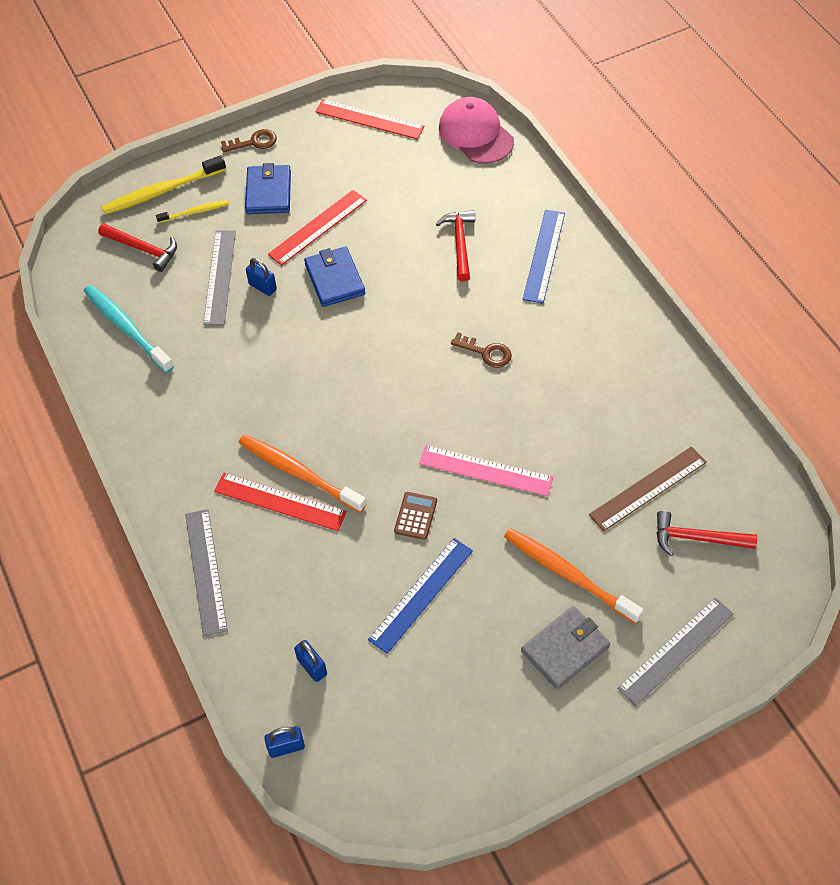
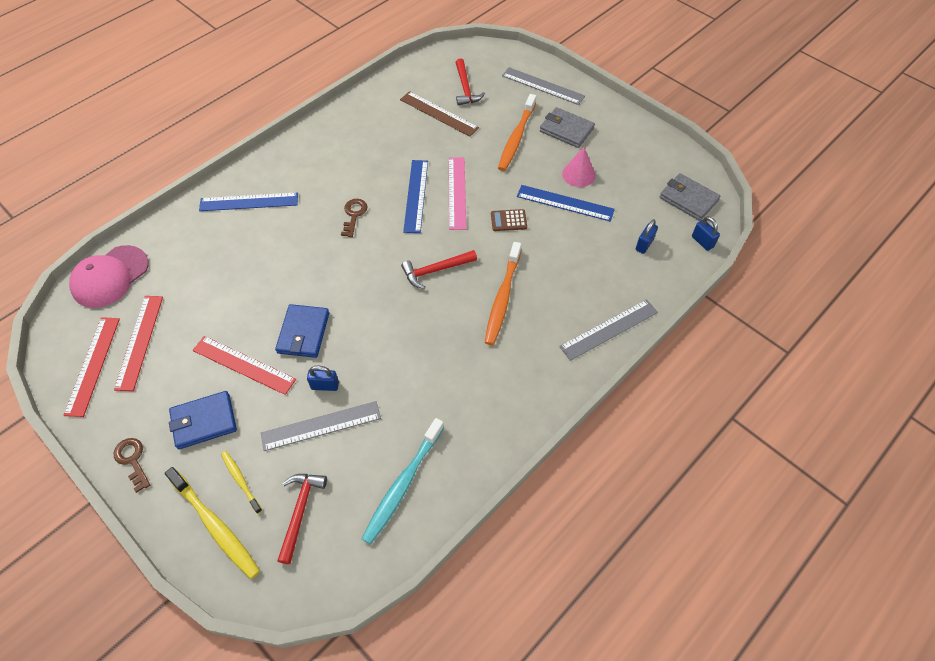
camera: 110 degrees left, 0 degrees up
red ruler [214,473,347,531] -> red ruler moved to [114,296,163,391]
blue padlock [246,258,277,296] -> blue padlock turned 75 degrees clockwise [307,366,339,391]
blue wallet [304,247,365,307] -> blue wallet turned 45 degrees counterclockwise [275,304,329,358]
red hammer [436,210,475,281] -> red hammer moved to [401,250,477,289]
none -> blue ruler [403,160,428,233]
none -> pink cone [562,147,596,187]
none -> grey wallet [659,173,720,221]

